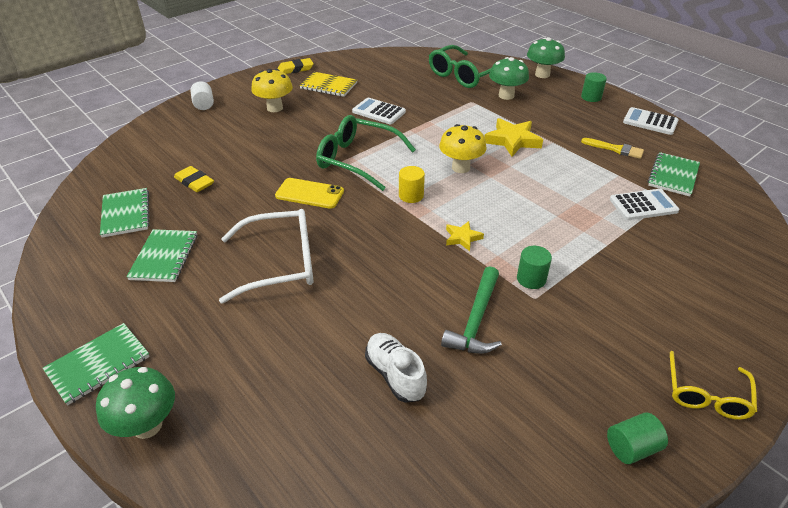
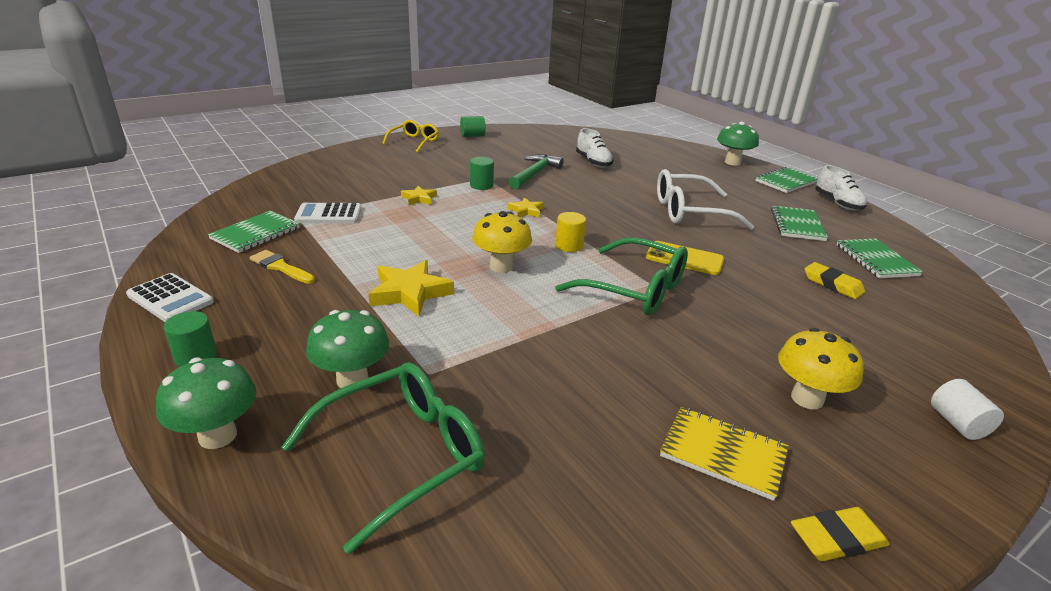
camera: 175 degrees left, 10 degrees down
white calculator [352,98,406,124] -> none
none -> yellow star [401,185,437,205]
none -> white shoe [815,165,867,211]

